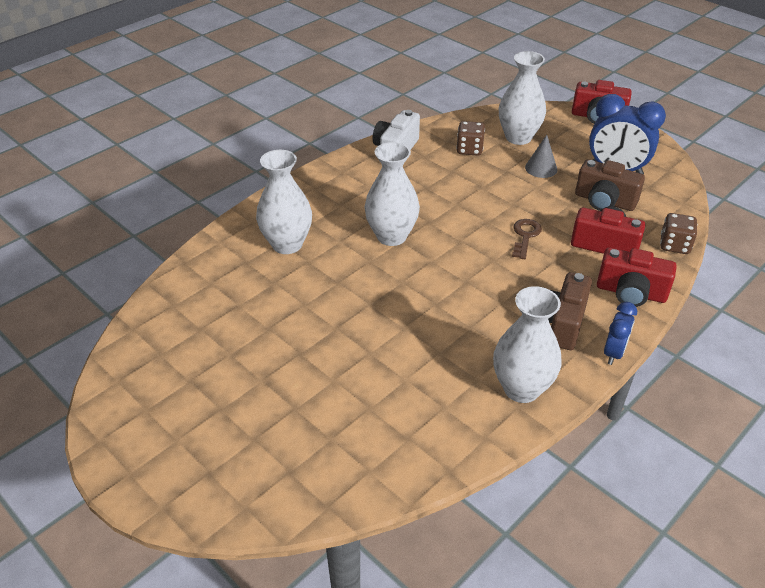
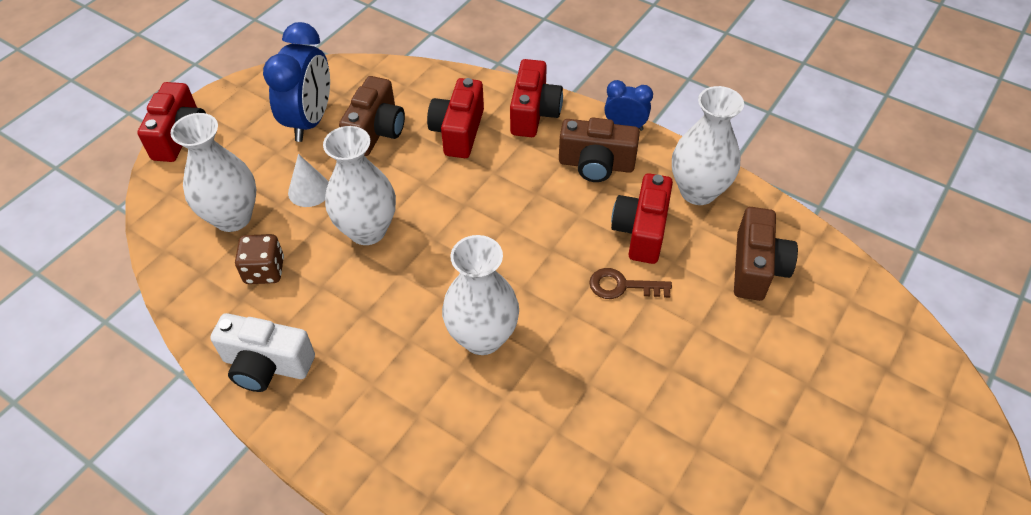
camera: 100 degrees left, 10 degrees up
white vase [256,150,312,254] -> white vase moved to [323,126,396,245]
brown key [512,219,542,259] -> brown key moved to [589,268,672,299]
grey cone [525,135,557,178] -> white cone [288,154,329,207]
brown dice [660,213,697,254] -> none
none -> red camera [611,173,673,264]
none -> brown camera [734,207,798,301]

